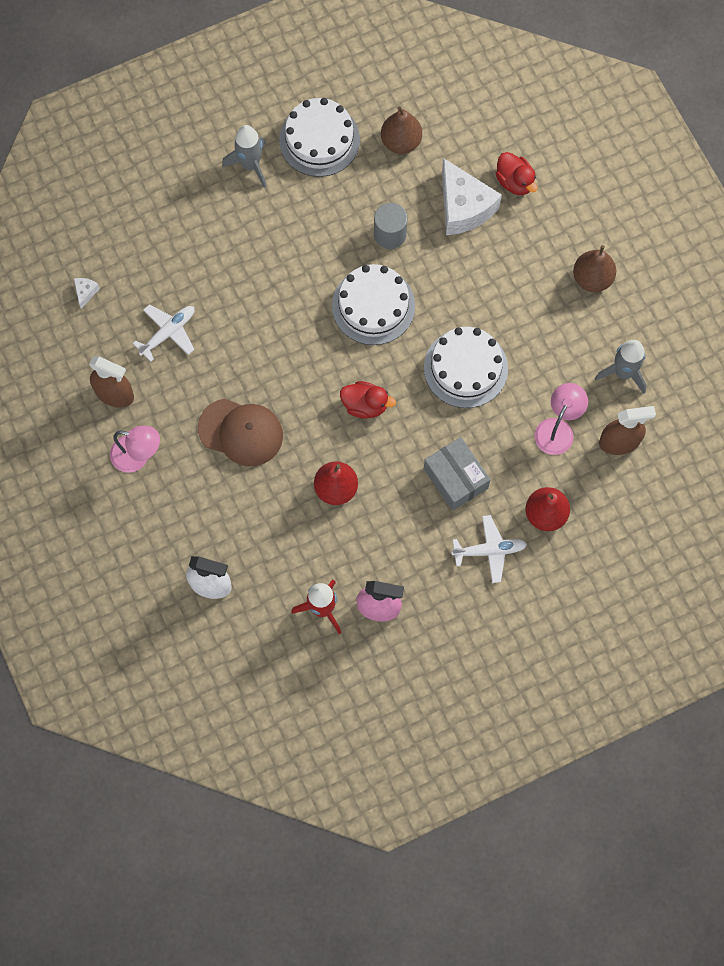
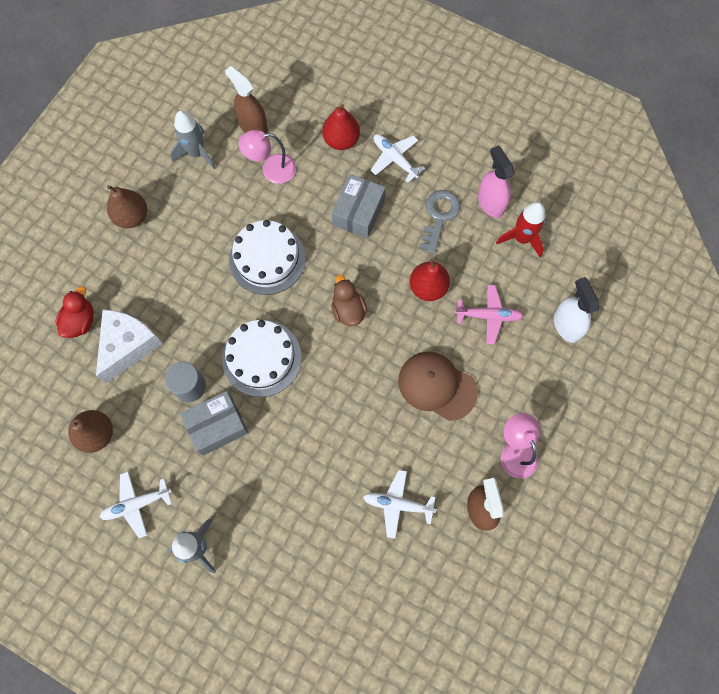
camera: 125 degrees left, 0 degrees up
white cheese [74,278,100,309] -> none
brown cap [198,398,283,466] -> brown cap turned 45 degrees counterclockwise [398,352,478,421]
white cake [279,98,360,177] -> white plane [100,472,172,538]
red duck [340,381,396,418] -> brown duck [331,275,367,326]
none -> grey box [180,391,248,455]
none -> grey key [419,190,461,254]
none -> pink plane [455,285,523,345]

